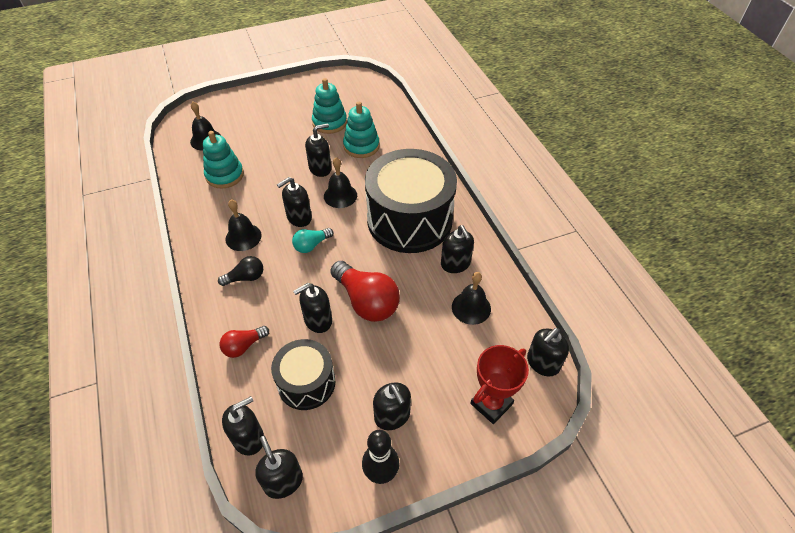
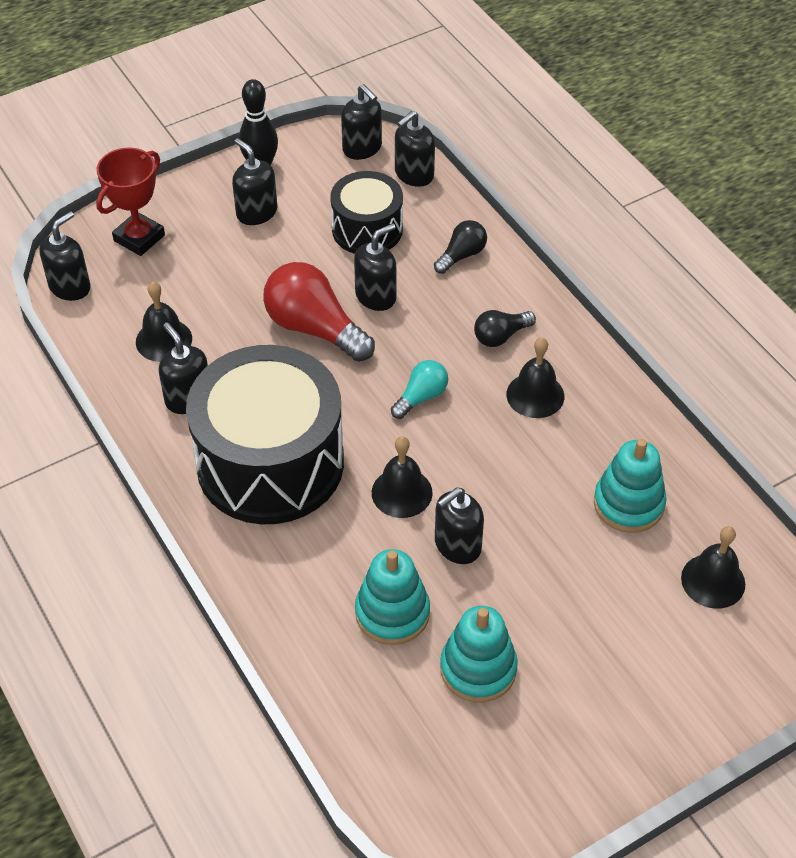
camera: 170 degrees right, 0 degrees up
red light bulb [220,326,269,358] -> black light bulb [434,220,487,274]
black soap dispenser [277,177,312,227] -> none

